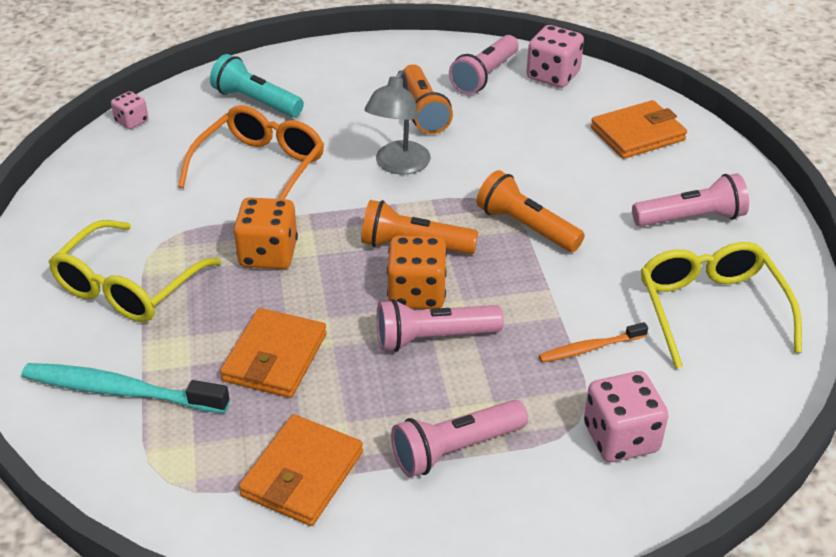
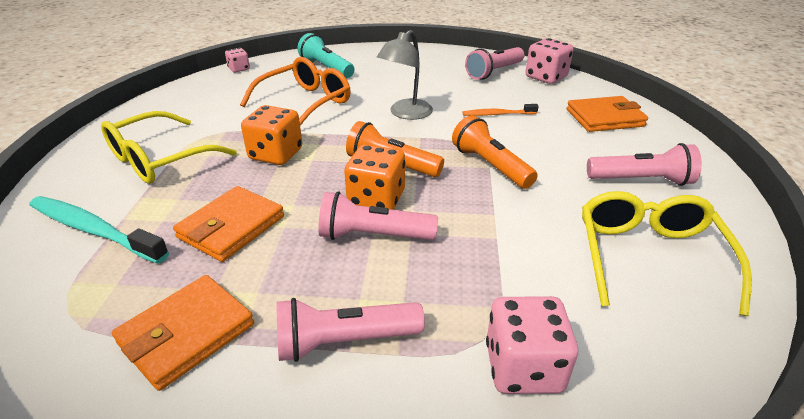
camera: 15 degrees right, 5 degrees down
orange flashlight [403,64,453,134] -> none
orange toothbrush [539,322,648,362] -> orange toothbrush moved to [463,104,539,116]

